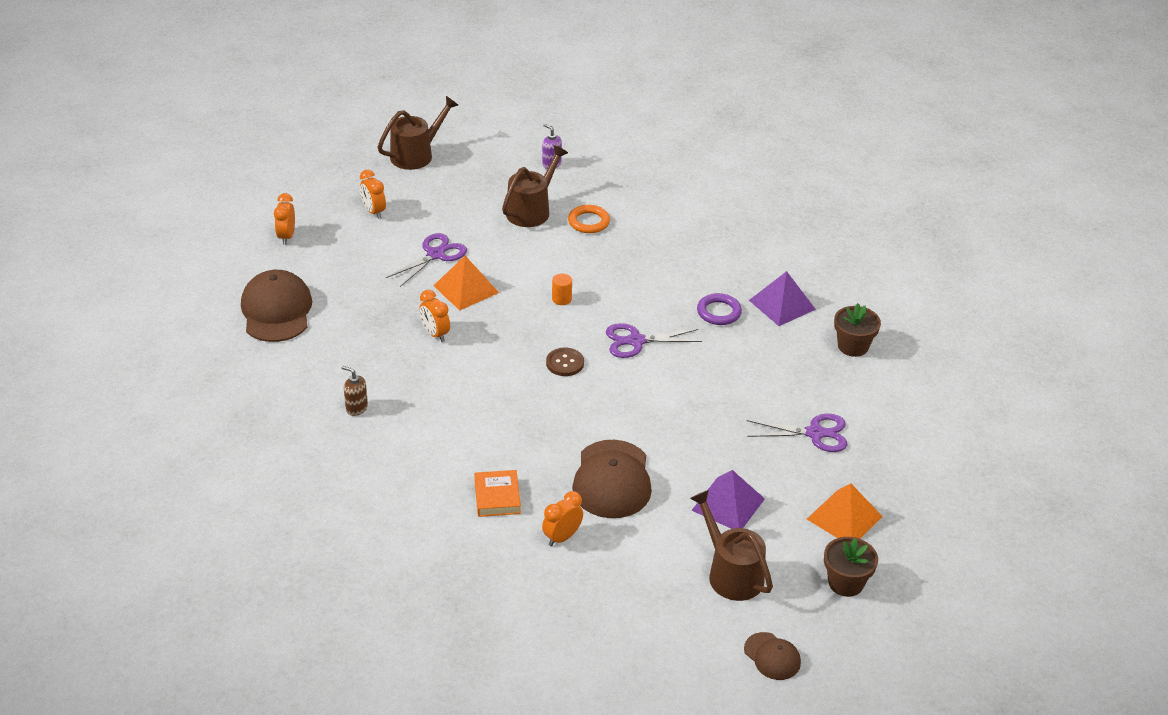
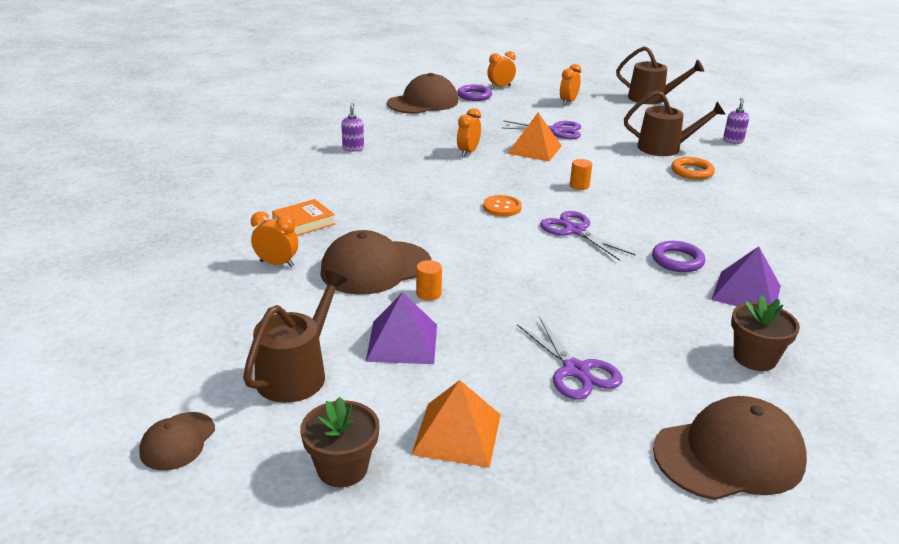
camera: 60 degrees right, 10 degrees down
brown soap dispenser [342,366,368,416] -> purple soap dispenser [341,103,364,151]
brown button [546,348,584,376] -> orange button [483,195,522,217]
none -> orange cylinder [416,260,442,301]
none -> purple ring [457,85,492,101]
none -> brown cap [653,396,807,500]

